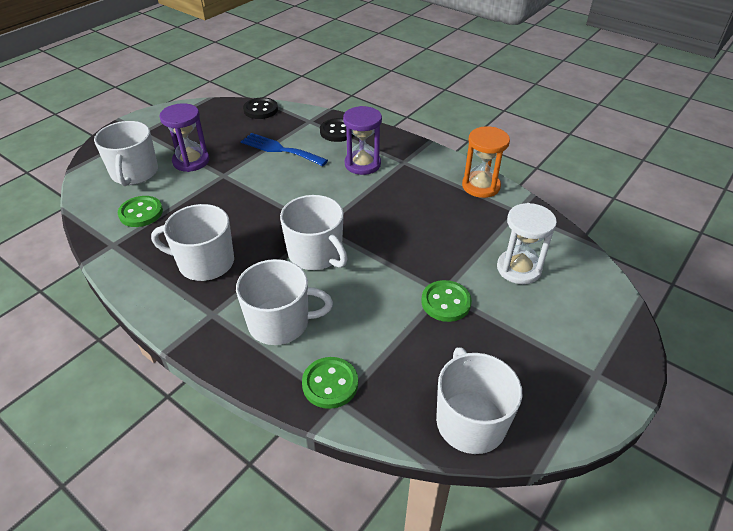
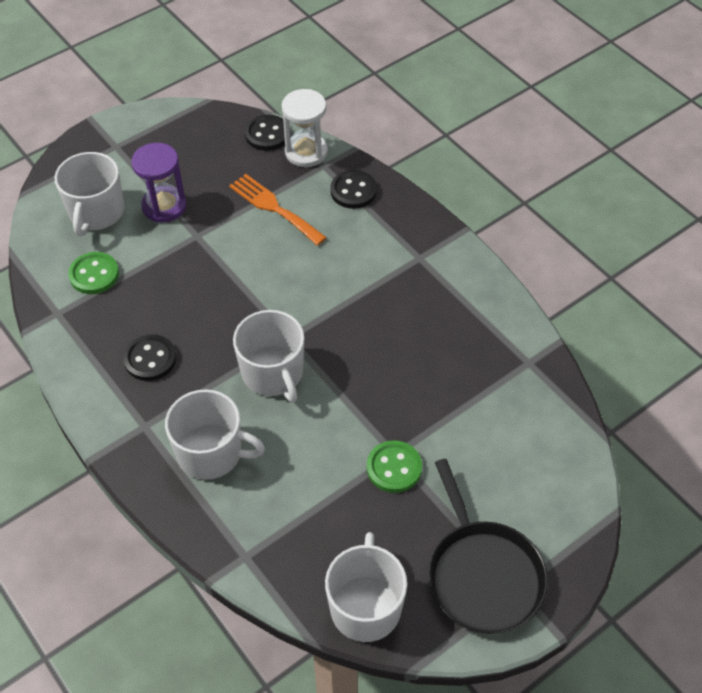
camera: 15 degrees right, 10 degrees up
white mug [151,204,234,281] -> black button [123,334,176,381]
blue fork [241,133,328,166] -> orange fork [229,174,327,246]
green button [302,357,358,409] -> none
purple hourglass [343,106,382,175] -> none
orange hourglass [462,126,510,198] -> none
white hourglass [497,203,557,284] -> white hourglass moved to [282,89,328,167]
none -> black pan [428,459,548,634]

